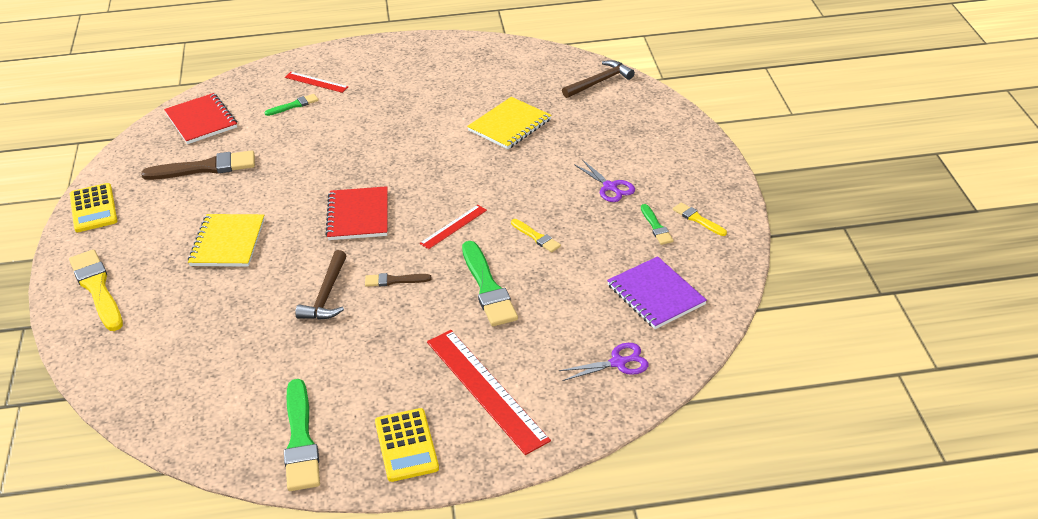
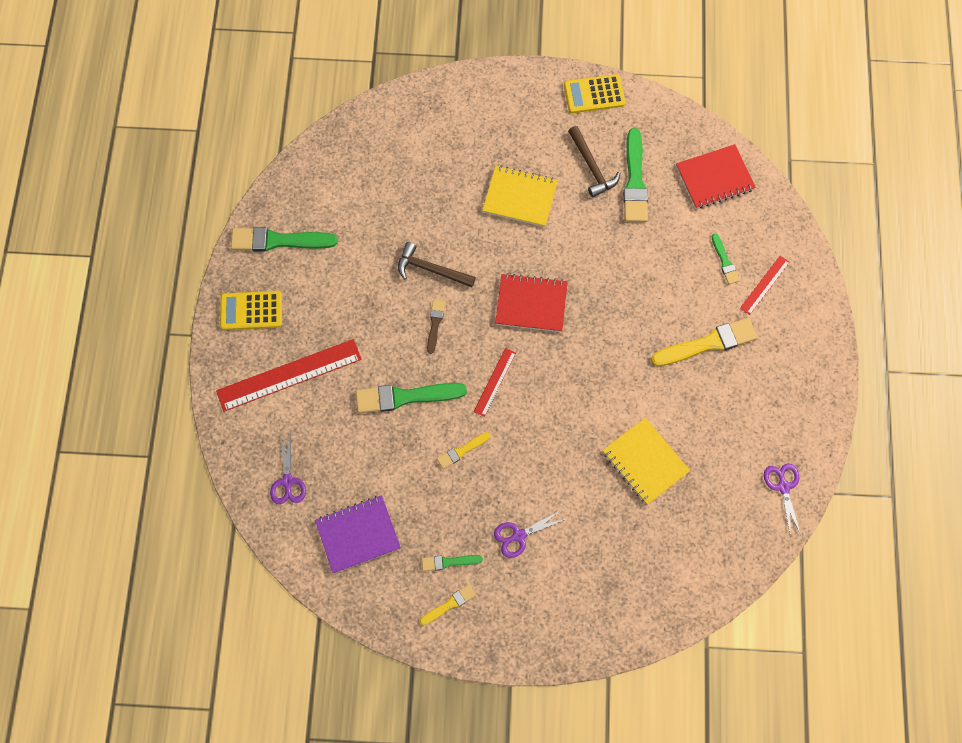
camera: 100 degrees right, 30 degrees up
yellow brush [69,249,123,331] -> yellow brush moved to [651,318,758,366]
brown brush [141,150,255,180] -> green brush [623,128,648,222]
red ruler [420,205,487,249] -> red ruler turned 60 degrees clockwise [474,348,516,417]
brown hammer [562,60,635,98] -> brown hammer moved to [568,126,620,197]
none -> purple scissors [764,463,801,537]

